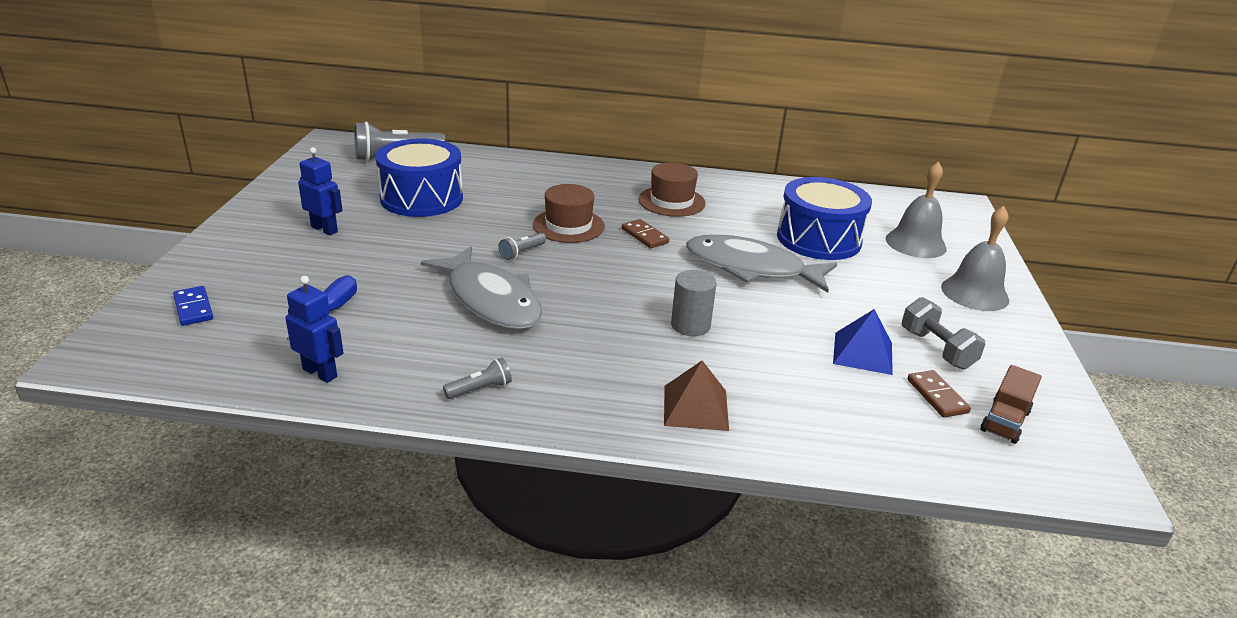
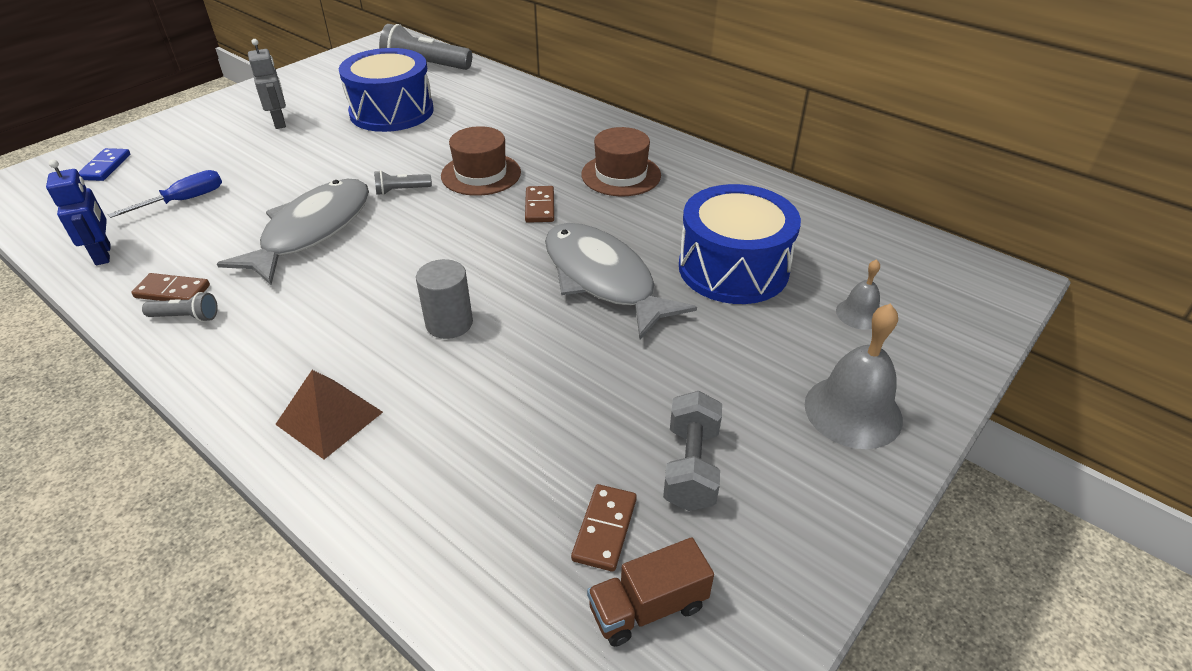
camera: 35 degrees right, 10 degrees up
blue robot [298,147,343,235] -> grey robot [248,39,286,129]
grey fish [421,246,543,329] -> grey fish turned 150 degrees counterclockwise [217,179,369,285]
blue pyramid [833,309,893,375] -> none
grey bell [886,161,947,258] -> grey bell [836,259,880,330], size x0.55
none -> brown domino [132,273,210,301]

